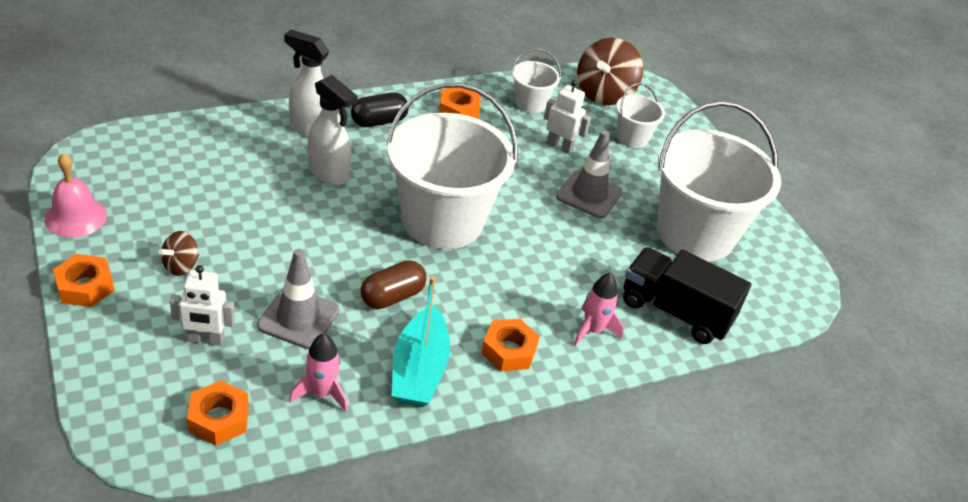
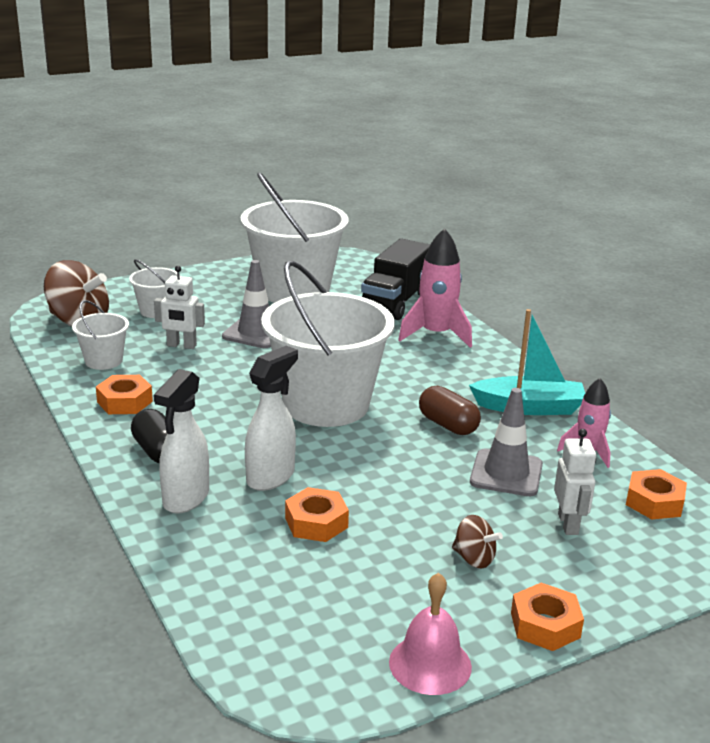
camera: 90 degrees left, 15 degrees down
orange nut [481,319,540,372] -> orange nut moved to [285,487,349,542]
white robot [544,80,591,154] -> white robot turned 105 degrees counterclockwise [154,266,205,349]
pink rocket [573,273,624,346] -> pink rocket [398,228,472,348], size x1.61

